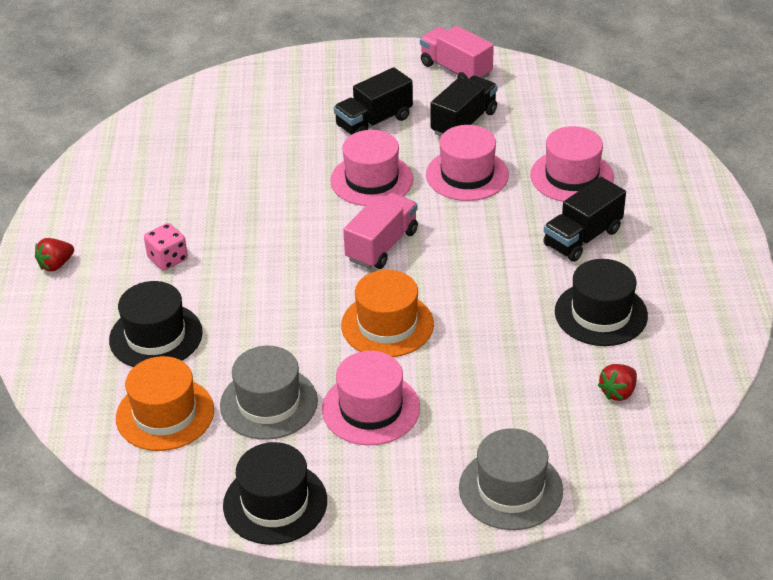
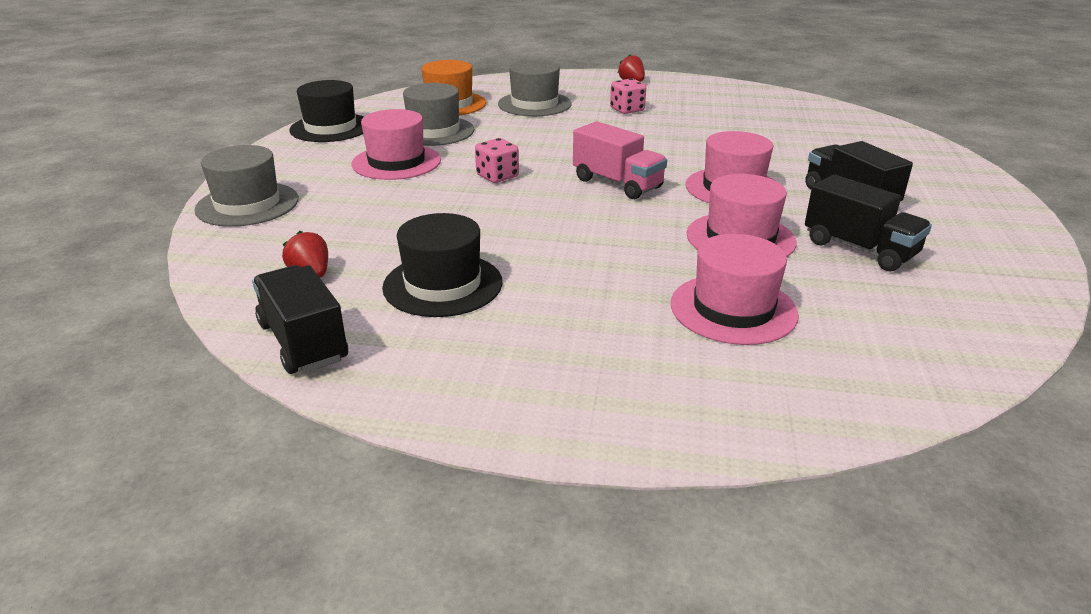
camera: 100 degrees right, 10 degrees down
black hat [109,281,203,367] -> grey hat [498,60,572,116]
orange hat [341,270,434,357] -> pink dice [475,138,519,183]
pink truck [420,26,494,80] -> none
black truck [543,177,626,262] -> black truck moved to [252,265,348,374]

